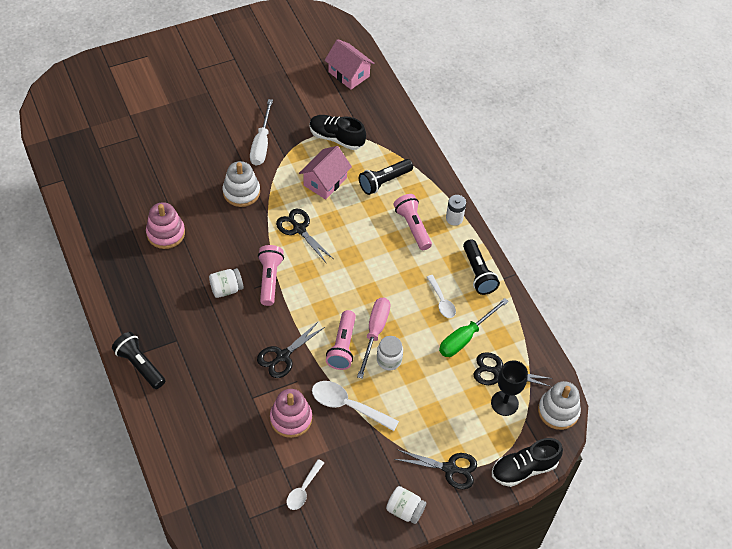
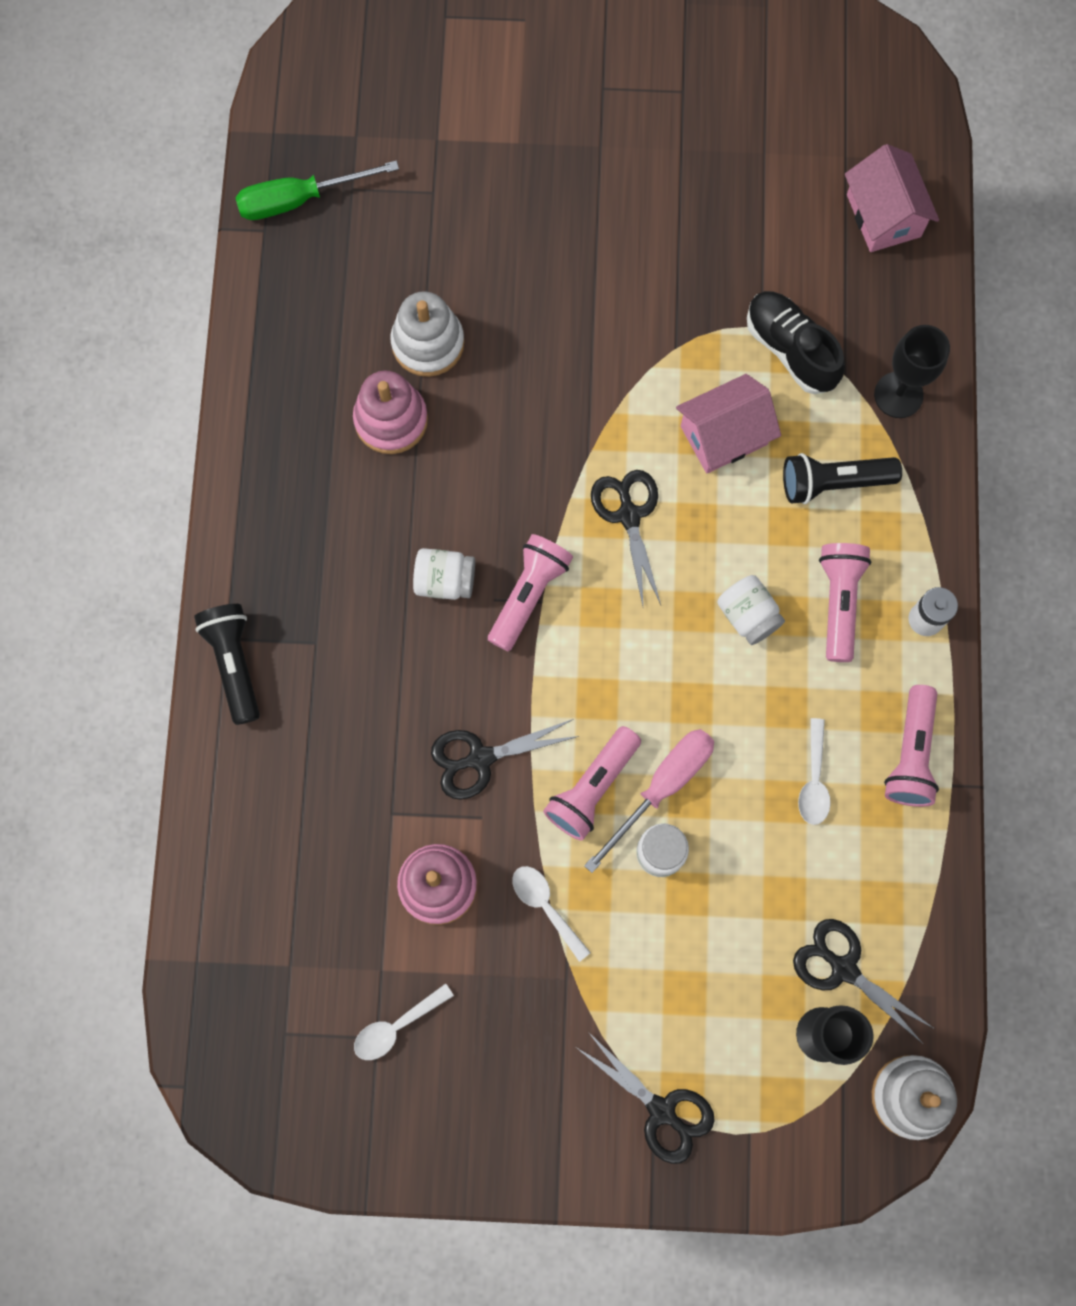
camera: 30 degrees right, 20 degrees up
white stacking toy [223,161,260,207] -> white stacking toy moved to [391,291,464,377]
white screwdriver [250,99,273,166] -> none
white spoon [312,381,399,431] -> white spoon [512,866,591,962], size x0.63
white jar [386,486,426,524] -> white jar moved to [717,575,785,645]
green screwdriver [439,298,509,357] -> green screwdriver moved to [235,161,399,220]
black flashlight [463,239,500,295] -> pink flashlight [884,685,939,807]
black shoe [492,438,563,487] -> none
none -> black goblet [874,325,950,418]

